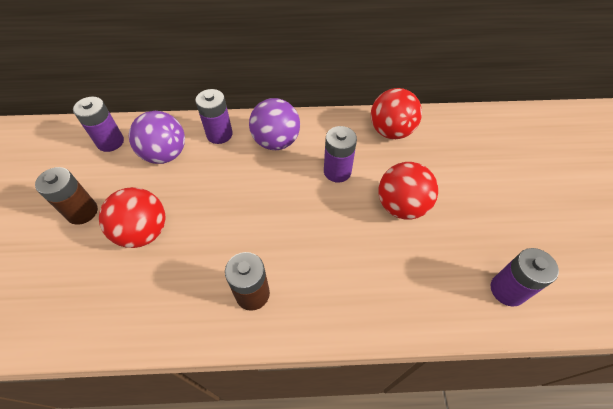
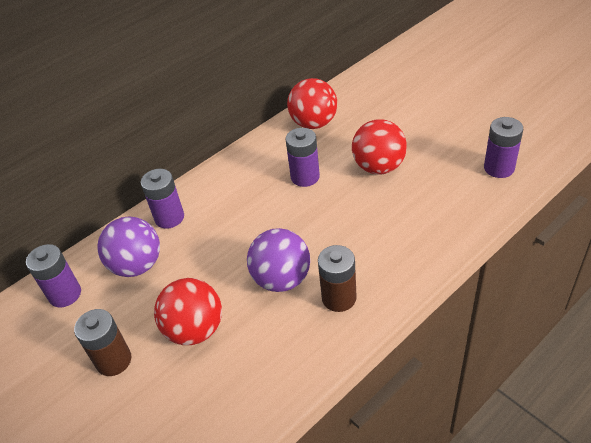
camera: 35 degrees left, 10 degrees down
purple ball [249,98,300,150] -> purple ball moved to [247,228,310,292]

